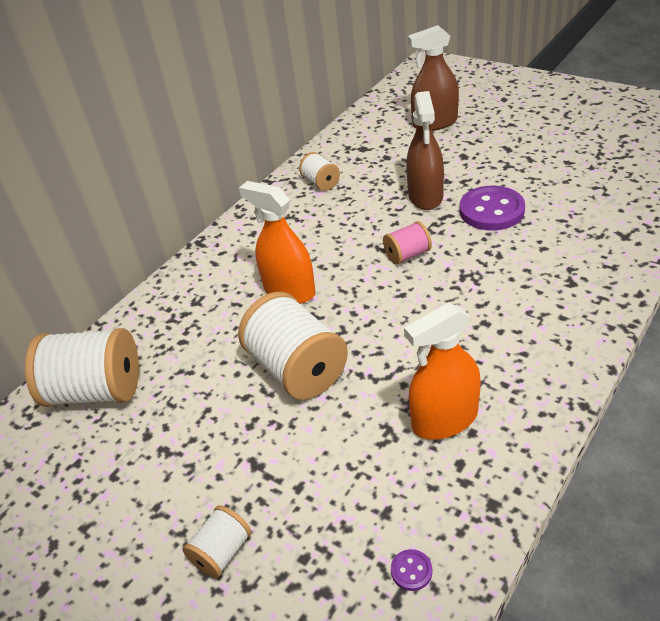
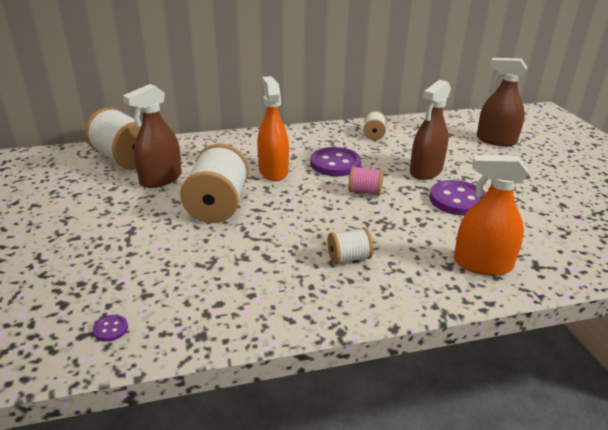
camera: 35 degrees right, 10 degrees down
white spool [183,505,252,578] -> white spool moved to [327,228,373,264]
orange spray bottle [404,302,481,440] -> orange spray bottle moved to [454,155,528,276]
none -> brown spray bottle [123,84,182,188]
none -> purple button [310,147,361,176]

